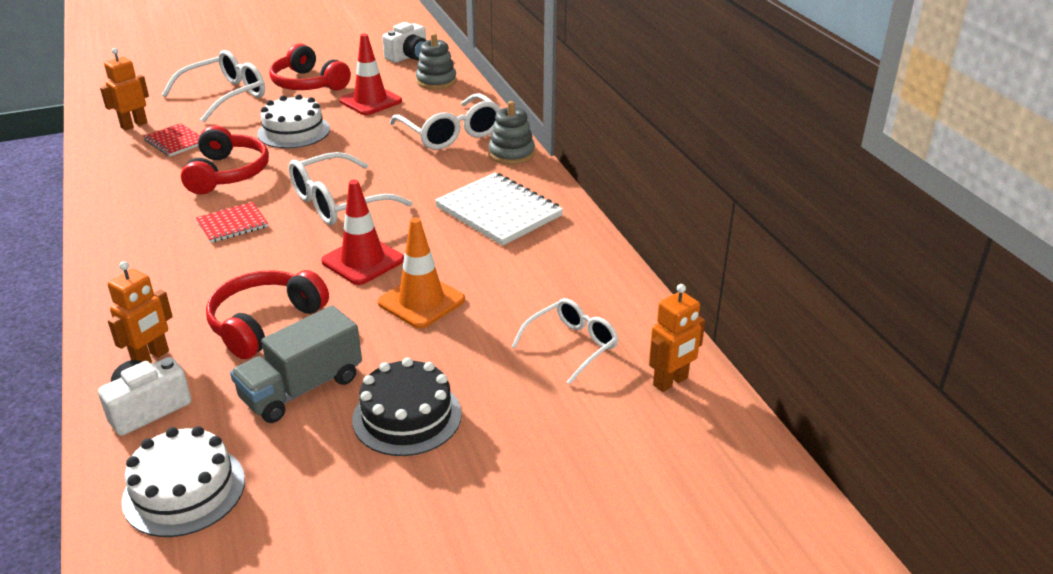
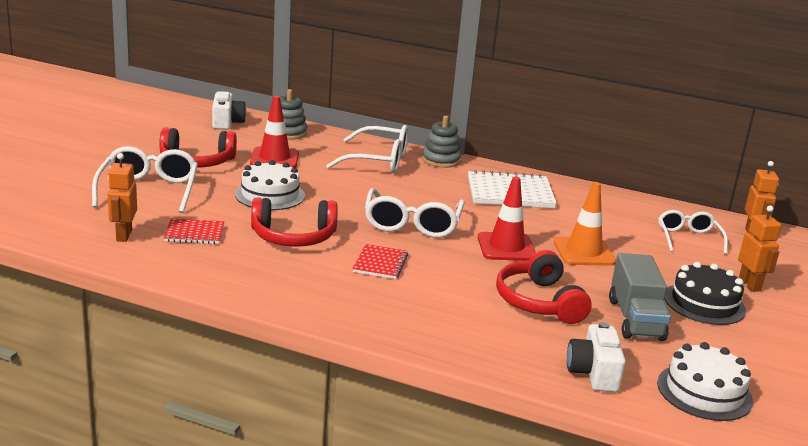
camera: 50 degrees left, 10 degrees down
orange robot [108,261,173,363] -> orange robot moved to [738,206,781,292]
red headphones [181,125,269,195] -> red headphones turned 135 degrees clockwise [251,198,338,247]

